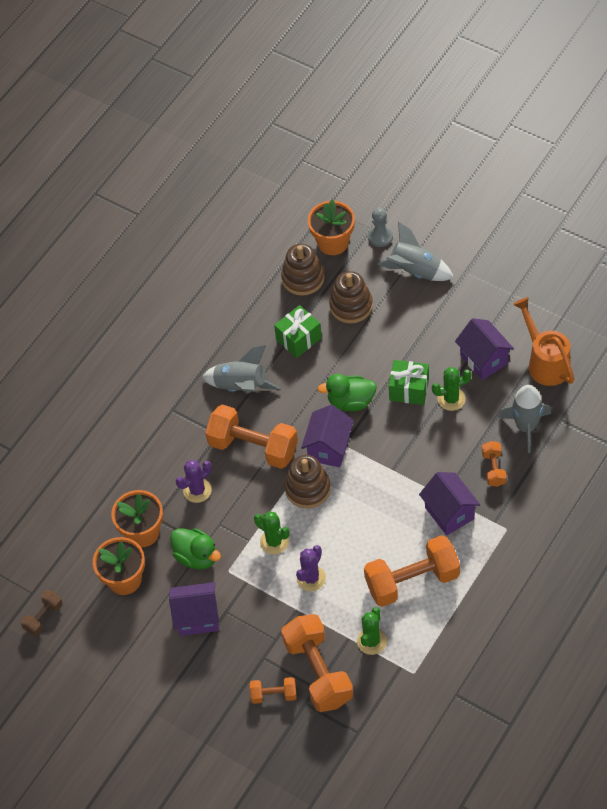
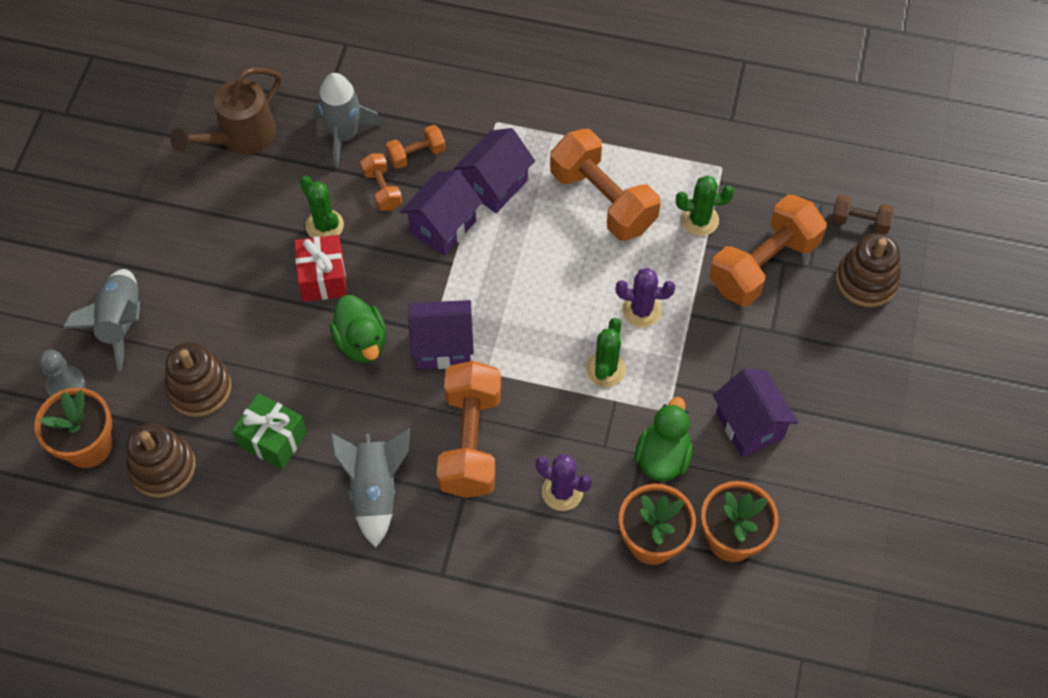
camera: 115 degrees left, 5 degrees up
brown dumbbell [21,590,62,636] -> brown dumbbell moved to [832,194,894,234]
orange dumbbell [250,677,296,704] -> orange dumbbell moved to [360,153,402,211]
brown stacking toy [284,455,331,508] -> brown stacking toy moved to [836,233,901,307]
green gift [389,360,429,405] -> red gift [294,235,347,302]
purple house [455,318,514,380] -> purple house moved to [400,170,482,256]
orange watering can [513,297,574,386] -> brown watering can [170,67,282,154]

